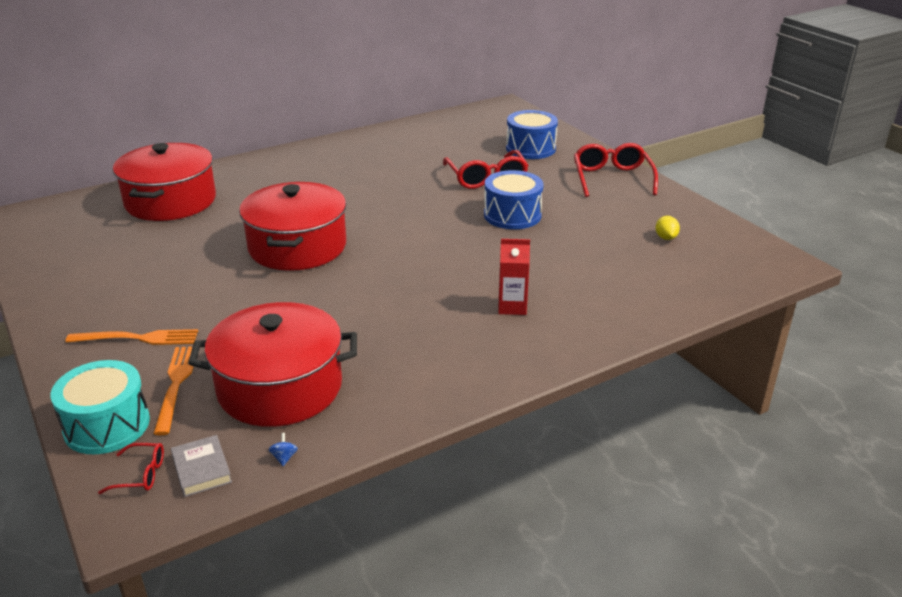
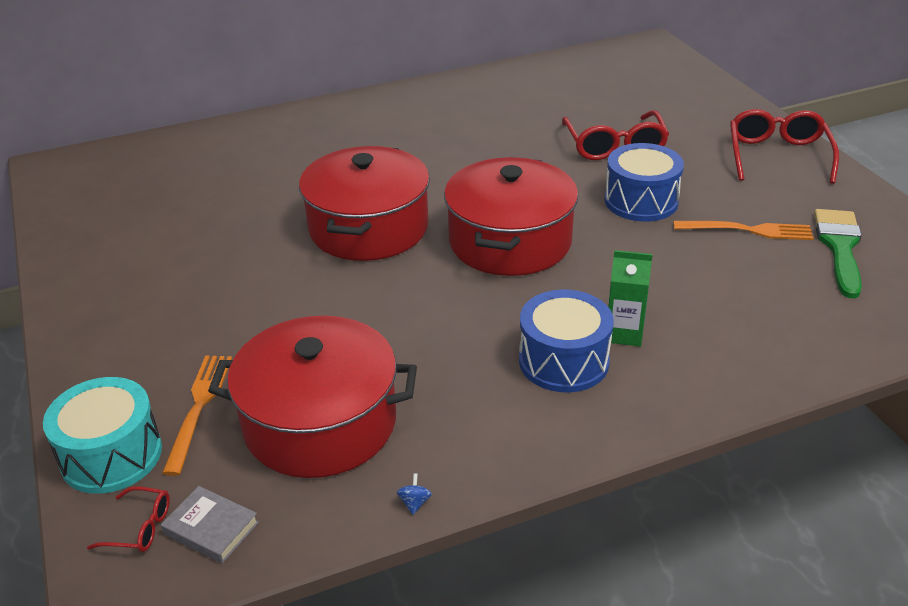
camera: 10 degrees right, 5 degrees up
orange fork [65,329,198,345] -> orange fork moved to [674,221,814,240]
red pot [113,143,216,221] -> red pot moved to [444,157,578,276]
grey book [171,435,232,497] -> grey book turned 45 degrees counterclockwise [161,486,259,564]
blue spinning top [269,433,298,466] -> blue spinning top moved to [397,473,432,515]
red carton [498,239,530,315] -> green carton [608,250,653,347]
blue drum [506,110,558,159] -> blue drum moved to [519,290,614,392]
yellow lemon [655,216,680,240] -> green brush [814,209,862,298]

